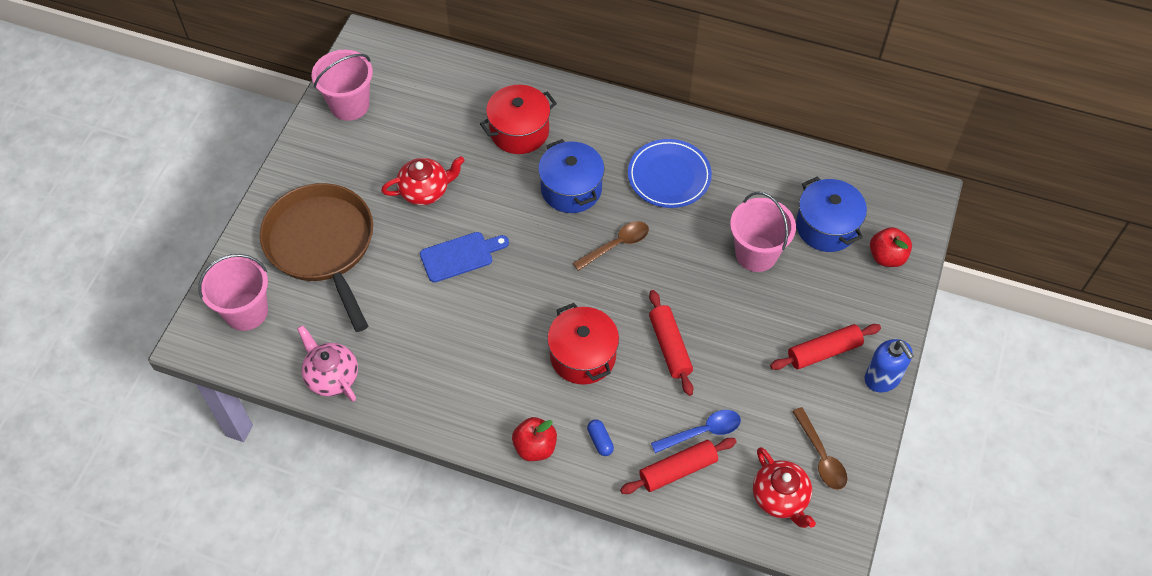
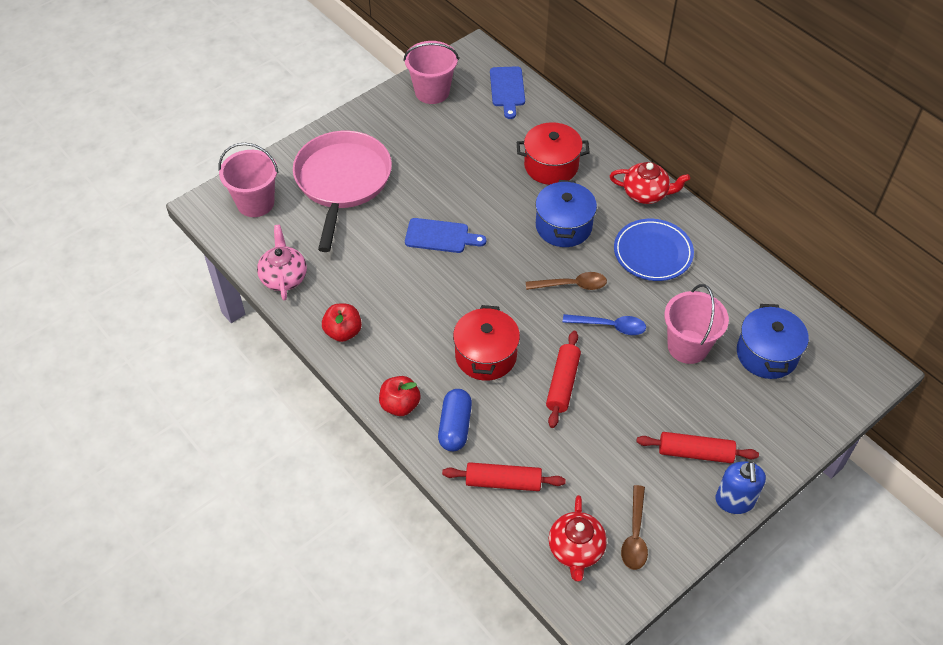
camera: 30 degrees right, 5 degrees down
brown pan [260,183,373,332] -> pink pan [293,131,392,252]
red teapot [381,156,465,205] -> red teapot moved to [610,162,690,204]
blue capsule [587,419,614,456] -> blue capsule [438,389,472,451], size x1.79
blue spoon [651,410,741,453] -> blue spoon moved to [562,314,646,335]
red apple [870,227,912,267] -> red apple moved to [322,304,362,342]
none -> blue cutting board [490,66,525,119]

